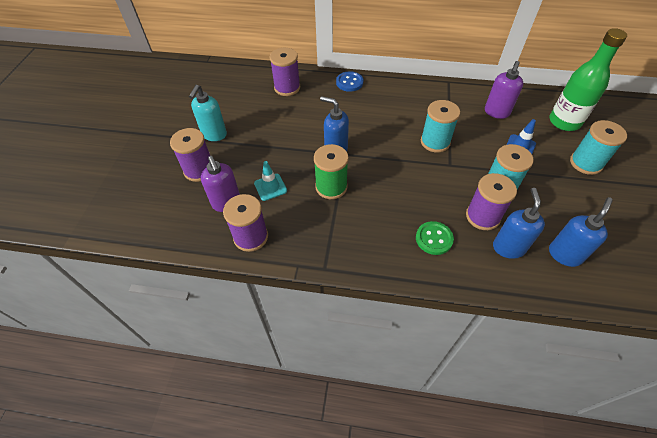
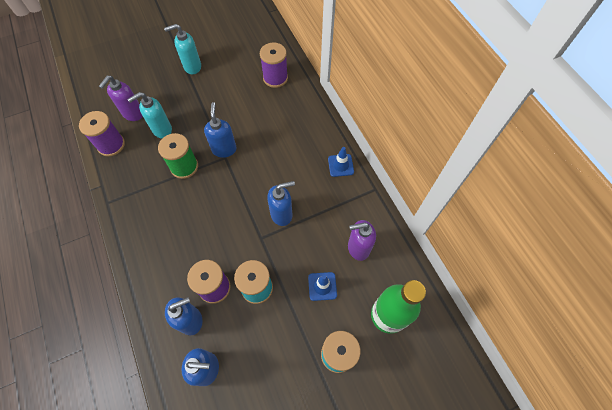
camera: 55 degrees right, 10 degrees up
purple spool [170,128,210,182] -> none
turquoise traffic cone [254,161,287,201] -> turquoise soap dispenser [127,92,172,138]
blue button [336,71,363,92] -> none
green button [416,221,454,255] -> none
turquoise spool [421,100,460,153] -> blue soap dispenser [267,181,295,226]
none -> blue traffic cone [328,147,354,177]

